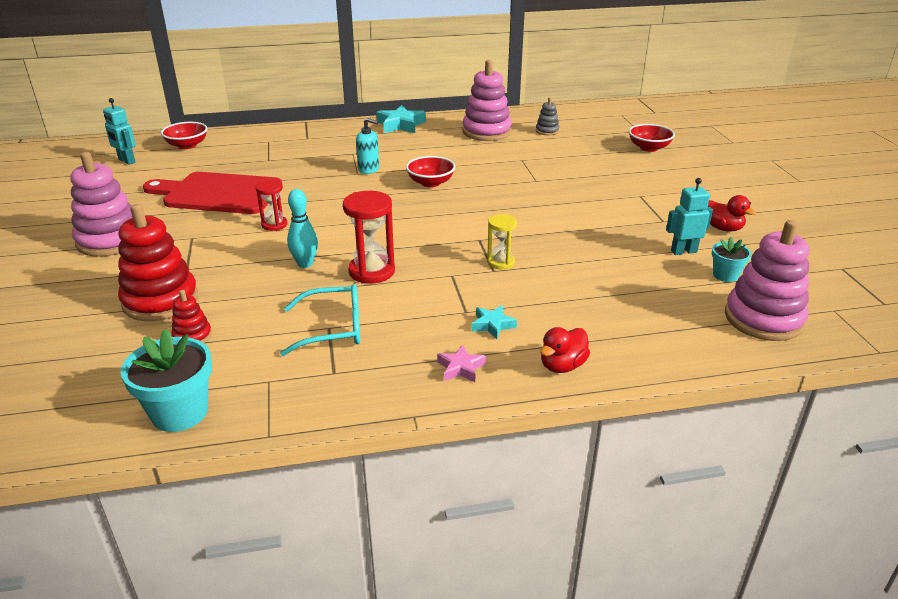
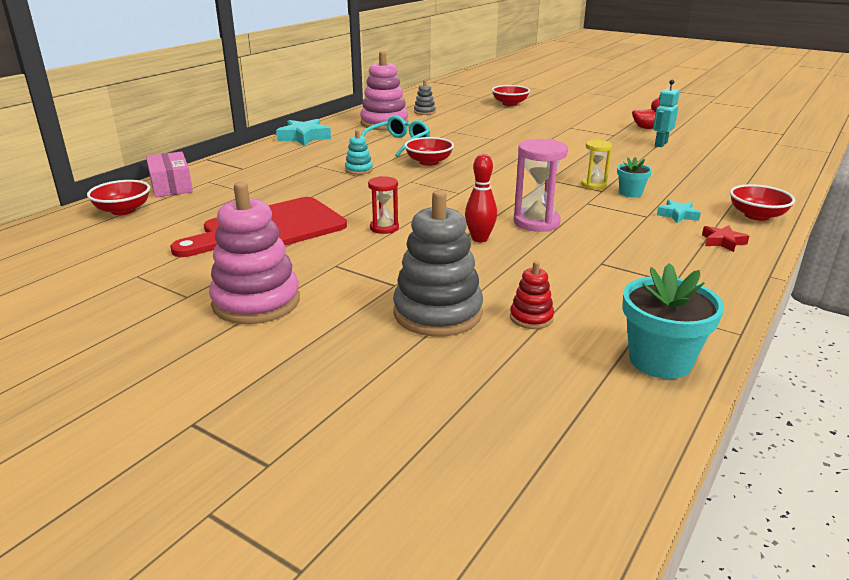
camera: 45 degrees left, 5 degrees down
turquoise robot [103,98,136,165] -> none
red stacking toy [118,204,198,321] -> grey stacking toy [393,190,483,337]
turquoise glasses [280,284,360,356] -> turquoise glasses moved to [360,116,430,157]
turquoise bowling pin [287,189,318,268] -> red bowling pin [465,154,497,242]
red hourglass [343,191,395,284] -> pink hourglass [513,139,568,232]
turquoise soap dispenser [356,118,379,174] -> turquoise stacking toy [345,130,373,175]
pink star [437,344,486,382] -> red star [702,225,749,252]
red duck [540,327,590,373] -> red bowl [730,184,795,221]
turquoise flower pot [712,237,751,282] -> turquoise flower pot moved to [617,157,652,197]
pink stacking toy [725,220,810,341] -> none
none -> pink box [146,152,193,198]

